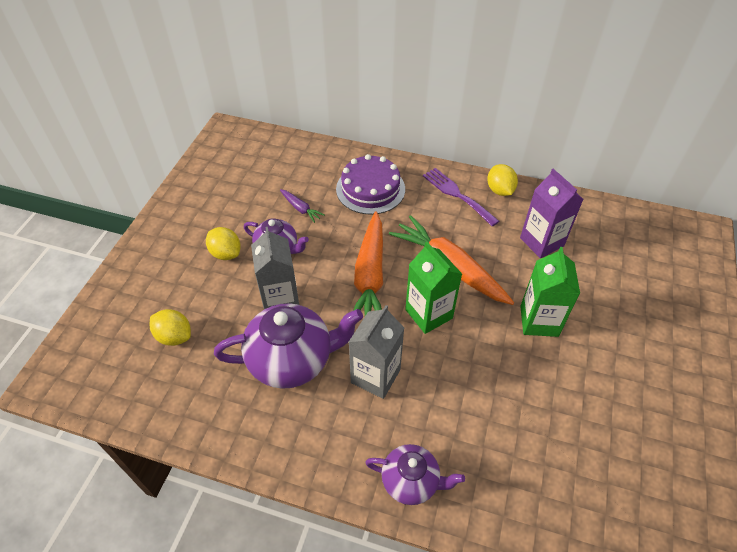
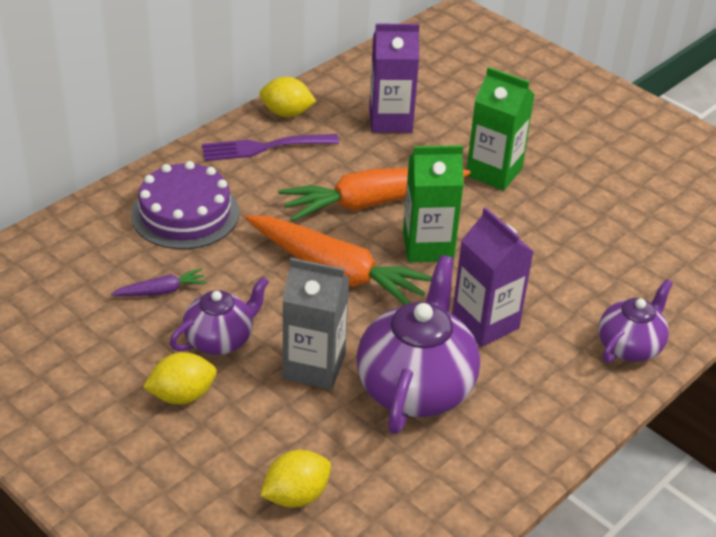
camera: 65 degrees left, 10 degrees down
grey carton [349,305,404,399] -> purple carton [452,207,534,347]

